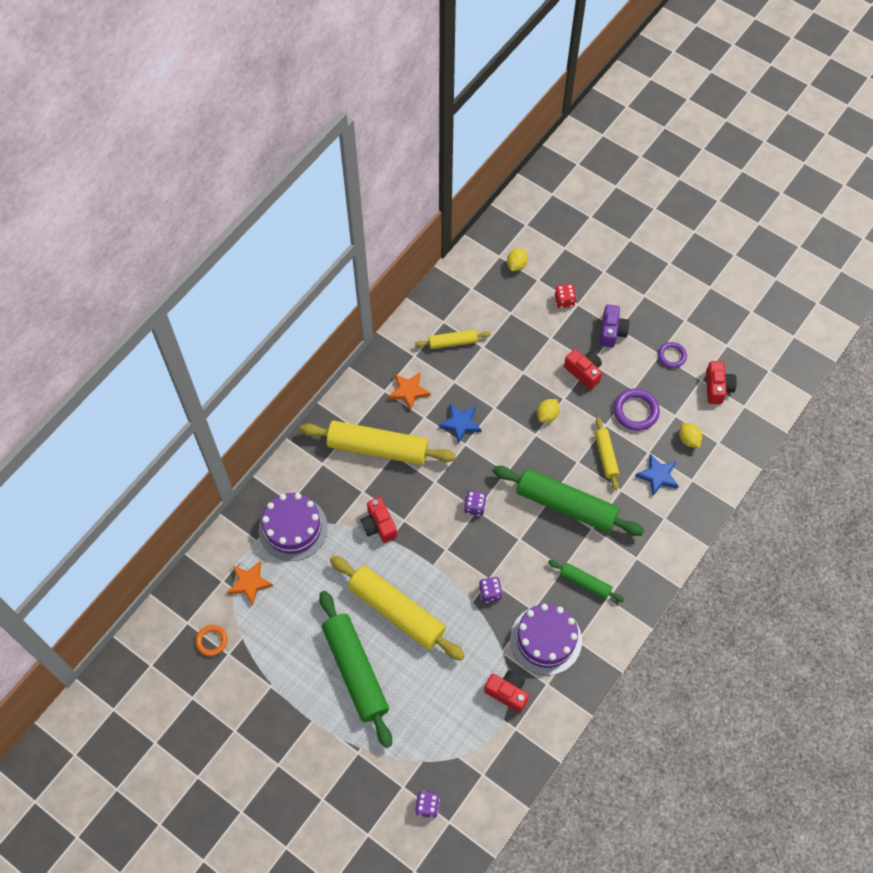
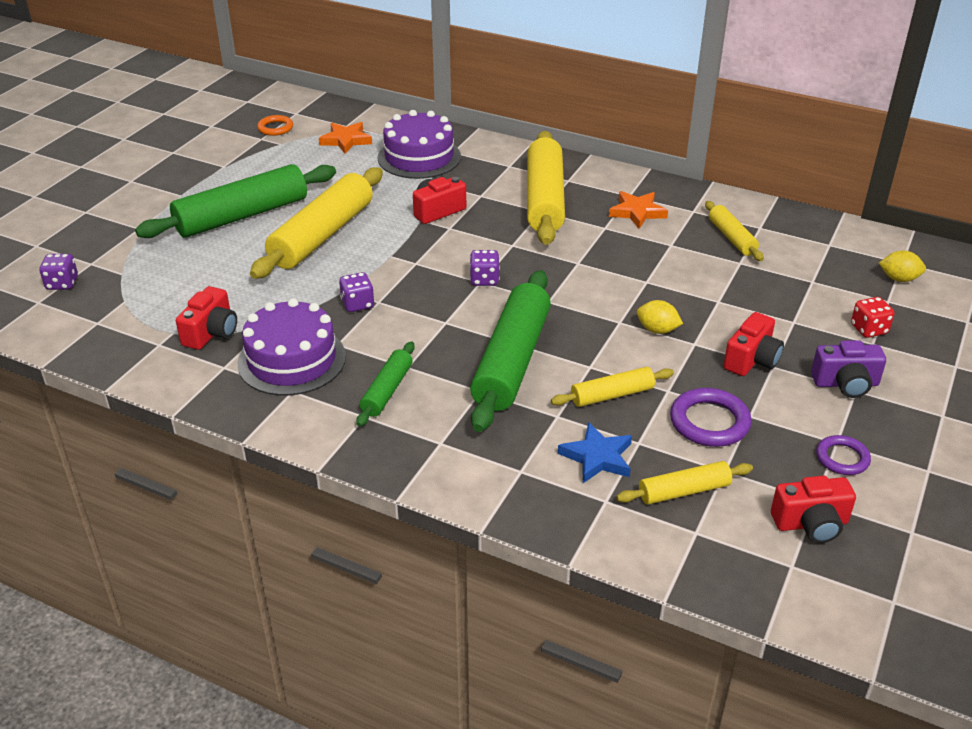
camera: 80 degrees right, 25 degrees down
blue star [439,404,482,444] -> none
yellow lemon [679,423,702,448] -> yellow rolling pin [616,461,753,505]

